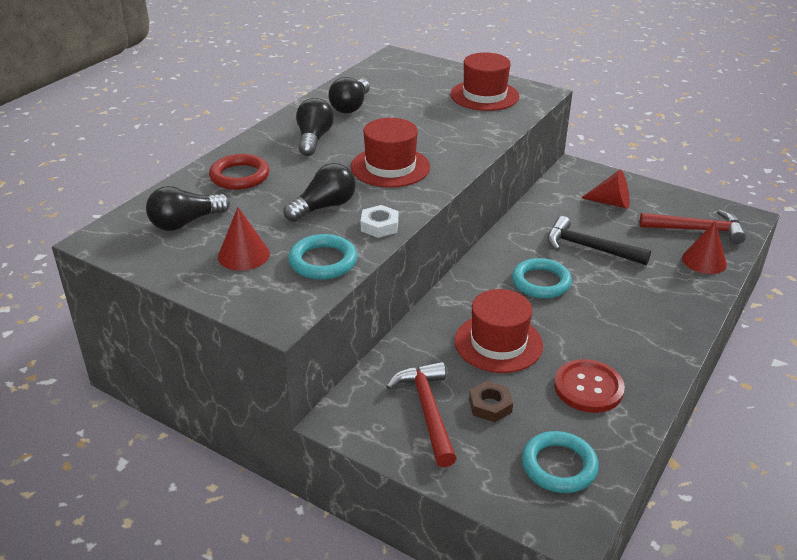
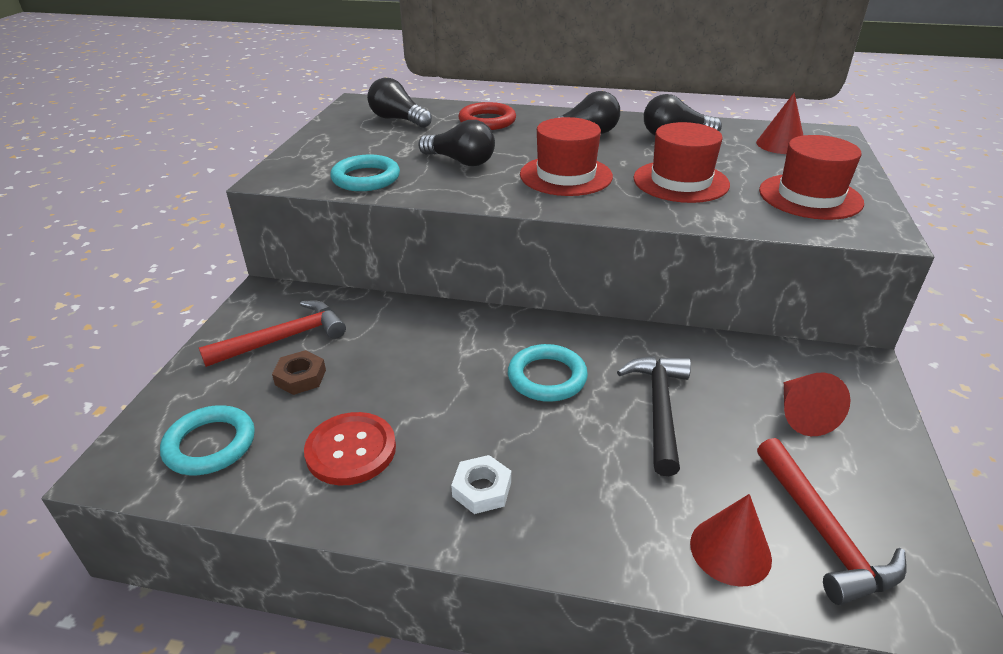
camera: 70 degrees right, 0 degrees up
red cone [218,207,270,271] -> red cone moved to [756,92,803,154]
white nut [361,205,399,238] -> white nut moved to [451,455,511,514]
red hat [455,289,543,373] -> red hat moved to [633,122,730,203]

